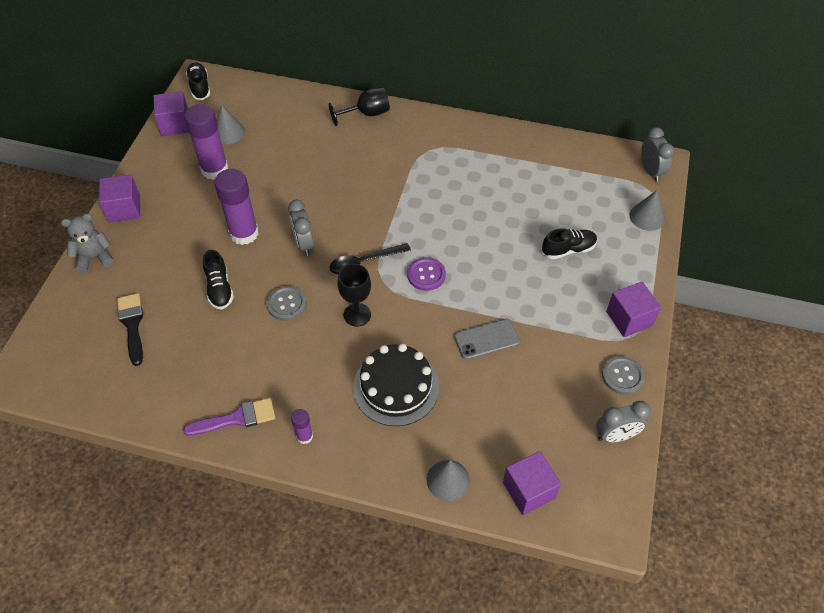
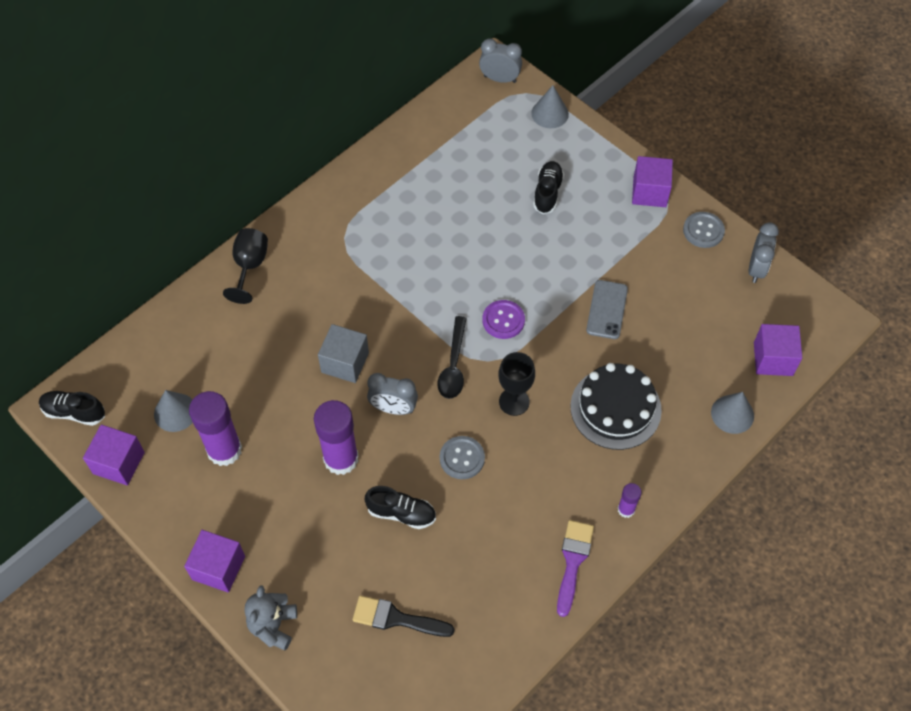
camera: 60 degrees left, 5 degrees up
none -> grey cube [318,324,369,383]

